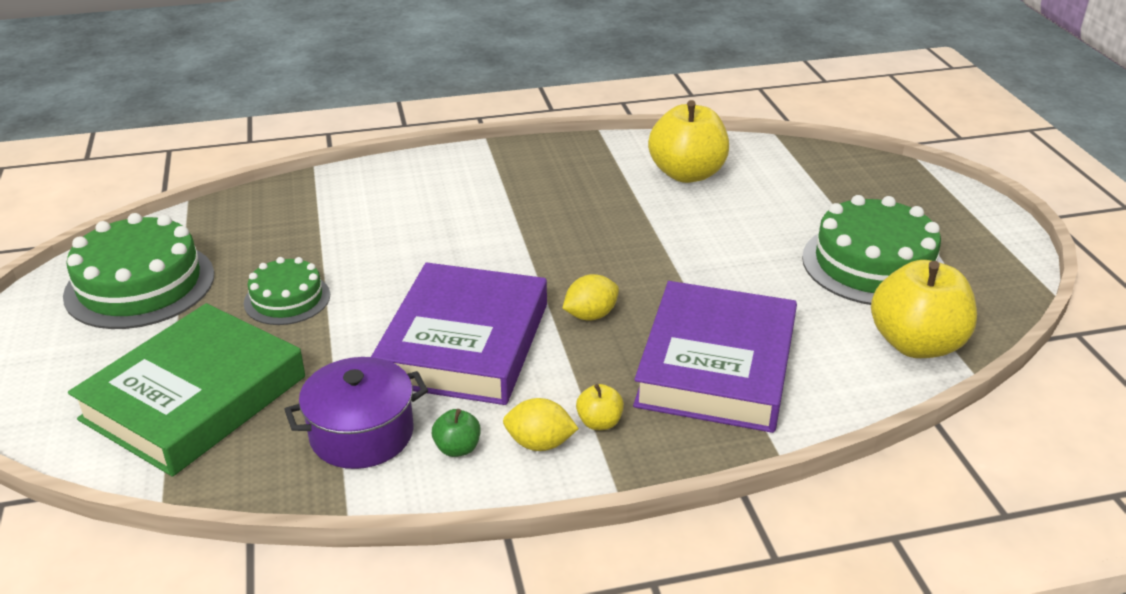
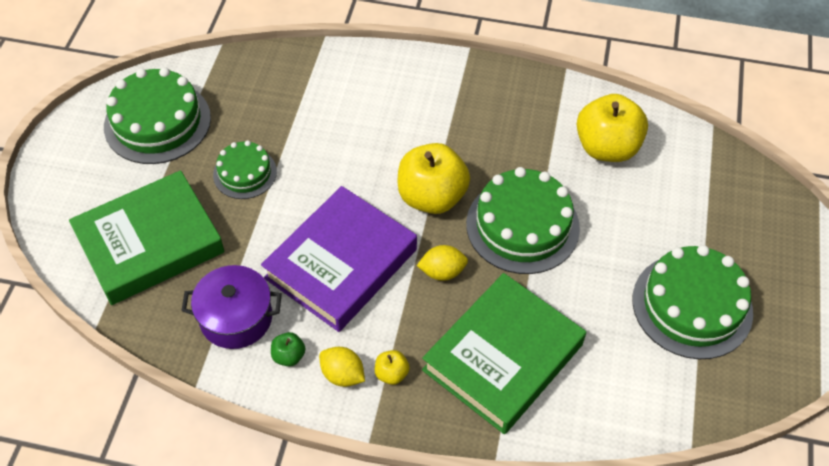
camera: 25 degrees right, 20 degrees up
purple book [633,281,797,433] -> green book [422,273,586,434]
yellow apple [871,260,977,358] -> yellow apple moved to [398,143,470,214]
none -> green cake [466,167,580,274]

